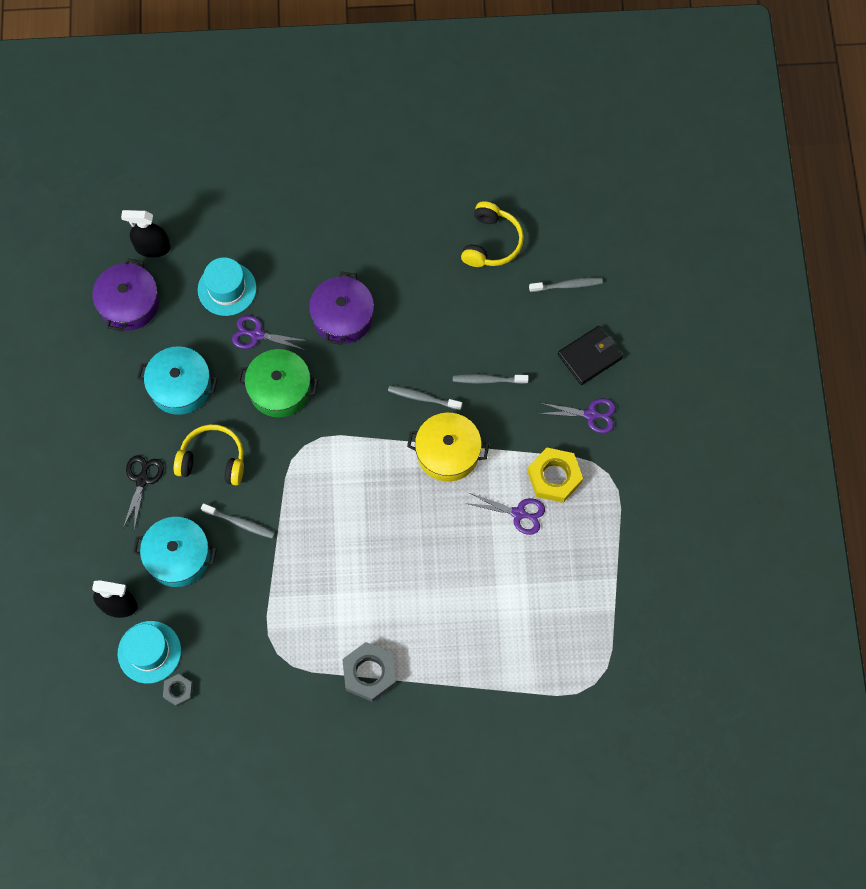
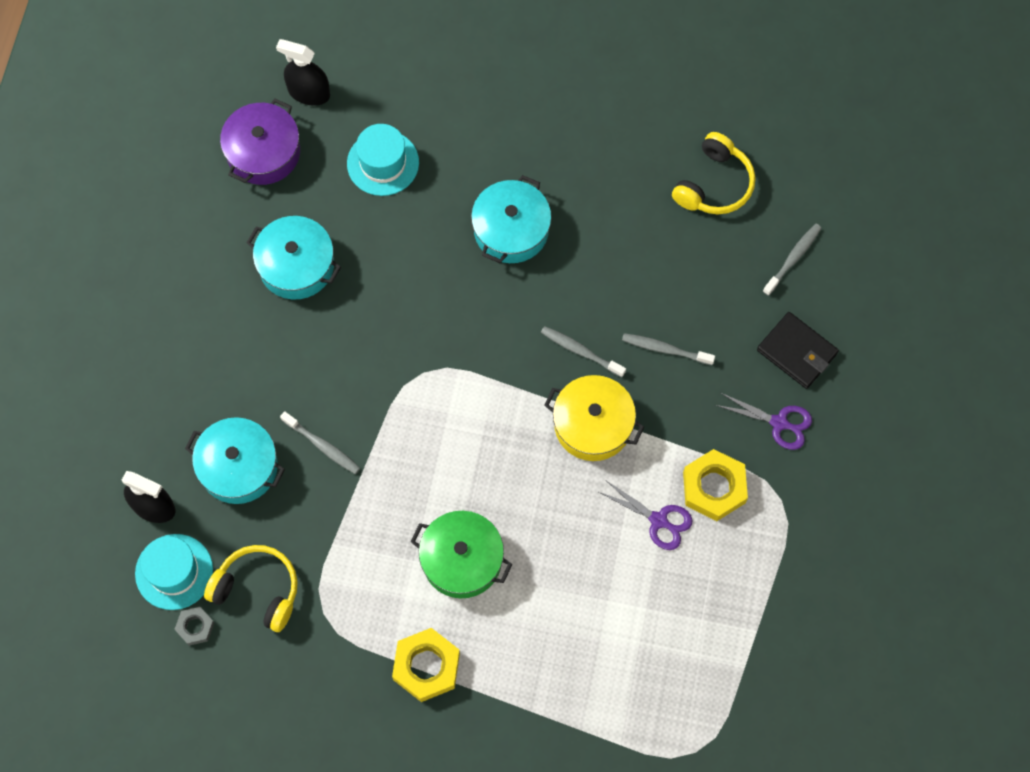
camera: 15 degrees right, 0 degrees up
black scissors [123,455,164,530] -> none
yellow headphones [174,424,244,485] -> yellow headphones moved to [204,545,298,632]
purple scissors [232,315,308,350] -> none
green pot [237,349,318,417] -> green pot moved to [410,511,513,598]
purple pot [309,272,374,345] -> turquoise pot [471,175,551,263]
grey nut [342,642,396,702] -> yellow nut [392,628,460,702]
grey toothbrush [529,278,603,292] -> grey toothbrush turned 60 degrees counterclockwise [763,224,821,296]
black wallet [558,326,623,385] -> black wallet turned 60 degrees clockwise [757,312,839,389]

